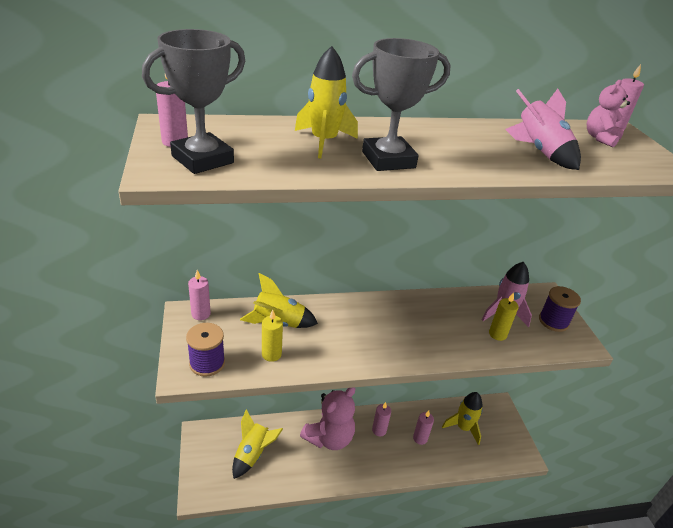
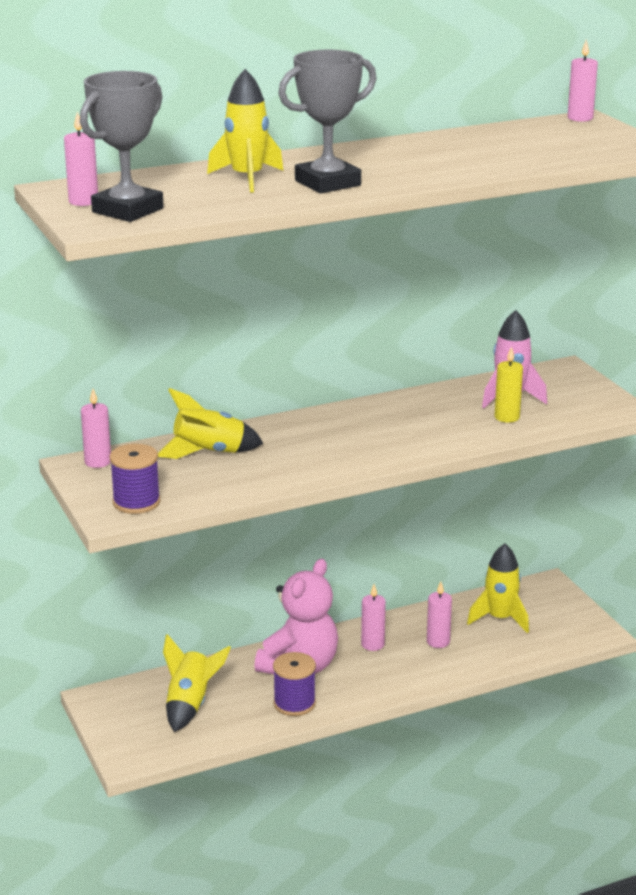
camera: 10 degrees left, 10 degrees down
yellow candle [262,310,283,362] -> none
pink rocket [505,89,581,170] -> none
purple spool [539,286,581,332] -> purple spool moved to [273,652,316,716]
pink teddy bear [587,80,630,147] -> none

